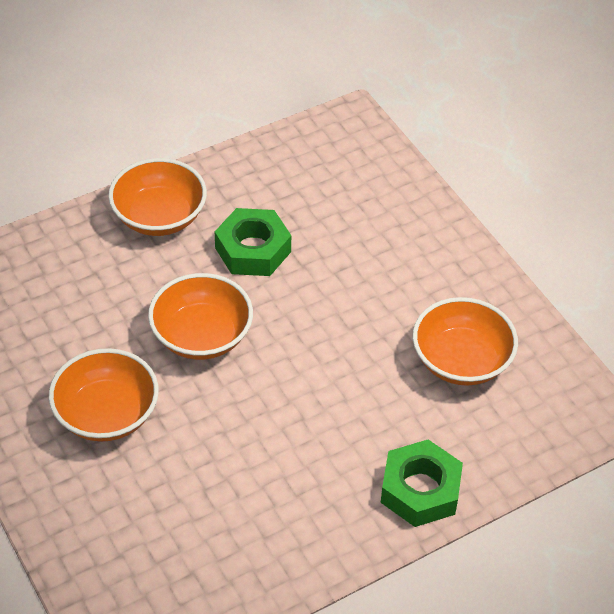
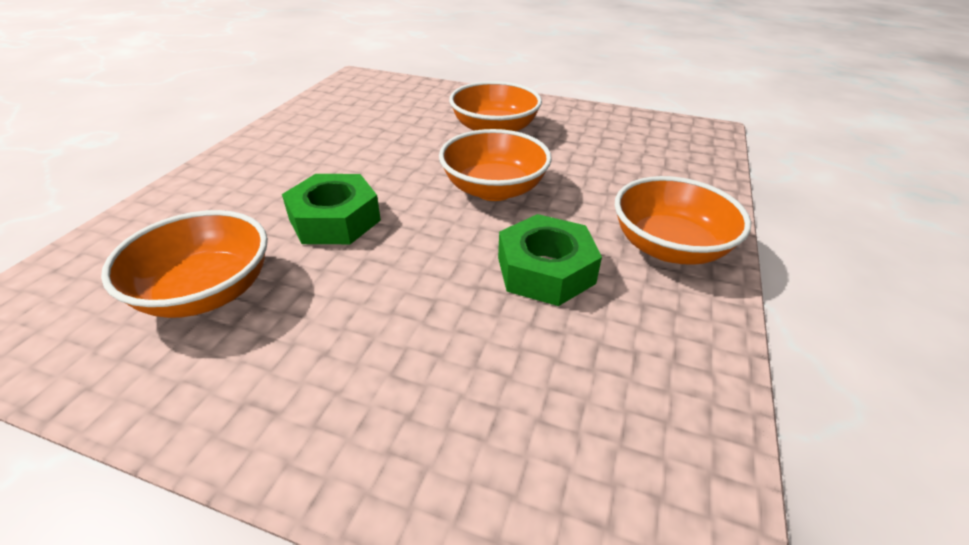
camera: 140 degrees right, 10 degrees down
green nut [381,439,463,527] -> green nut moved to [282,174,381,244]

